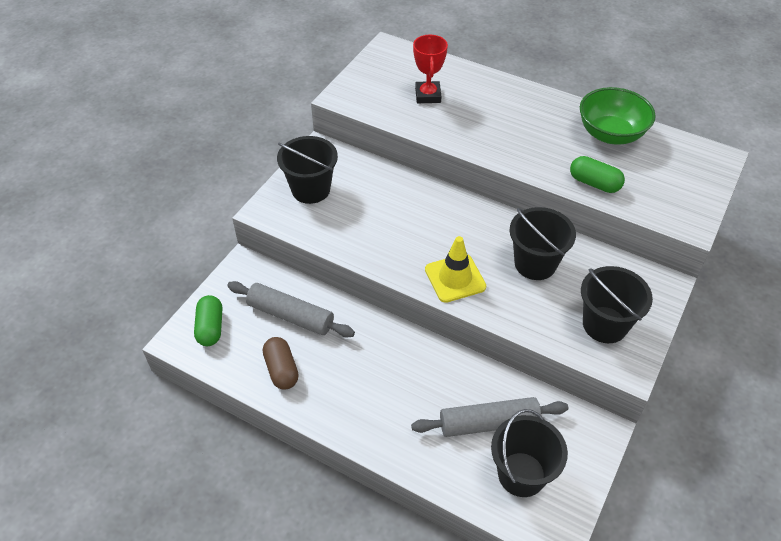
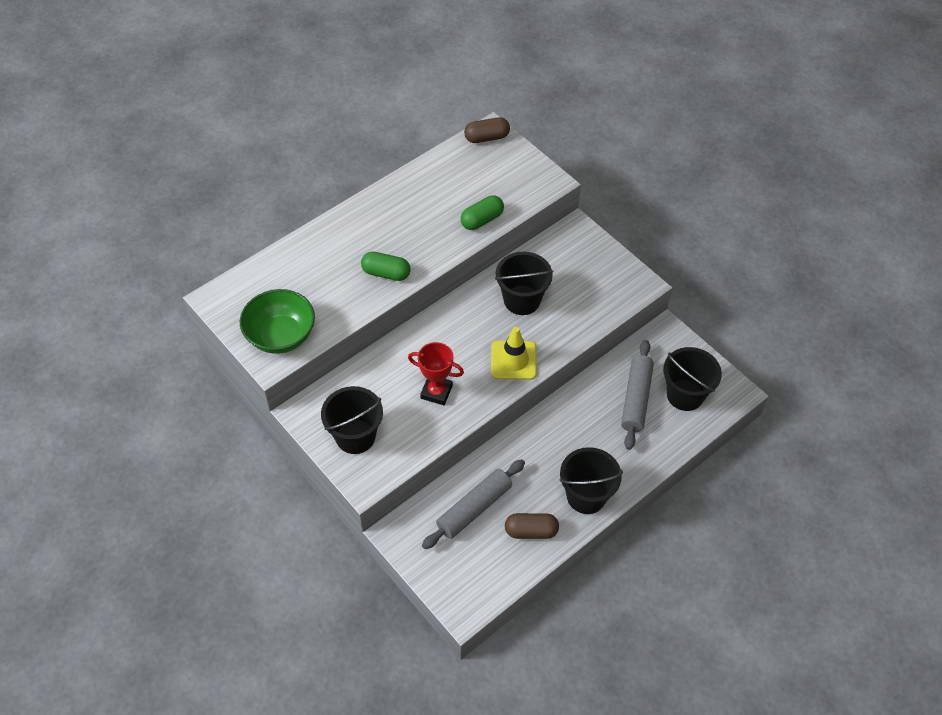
camera: 70 degrees left, 5 degrees up
green capsule [194,295,222,346] -> green capsule moved to [361,252,411,281]
red trophy [413,34,448,103] -> red trophy moved to [408,342,464,405]
green bowl [580,87,656,145] -> green bowl moved to [240,289,315,354]
black bucket [581,266,653,343] -> black bucket moved to [560,447,623,514]
none -> brown capsule [464,117,510,143]

